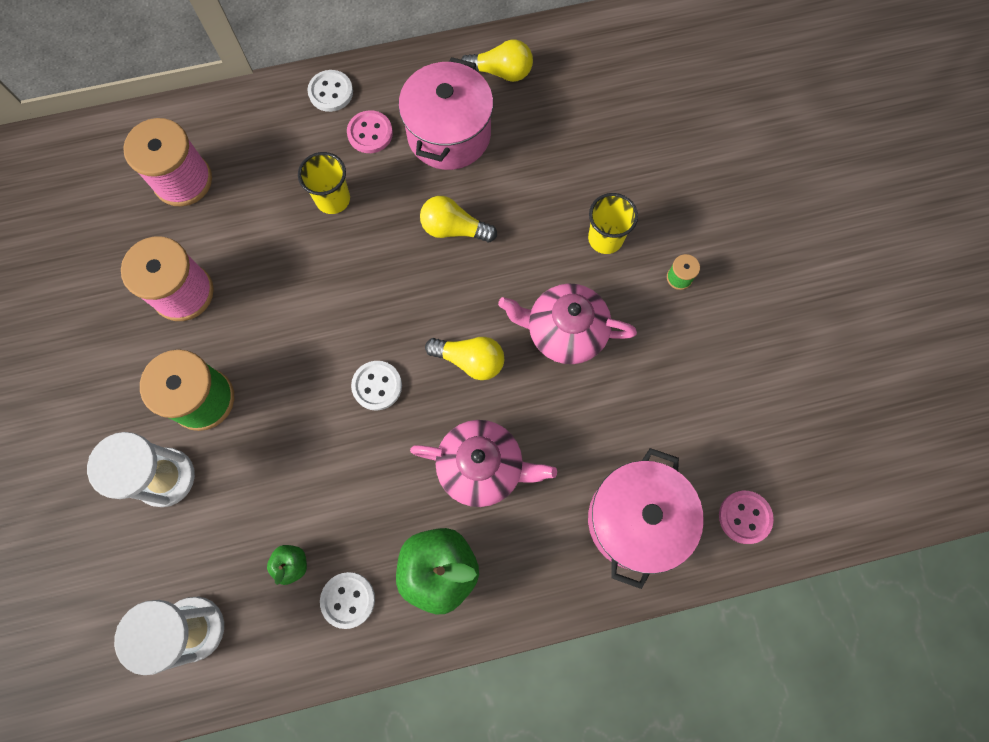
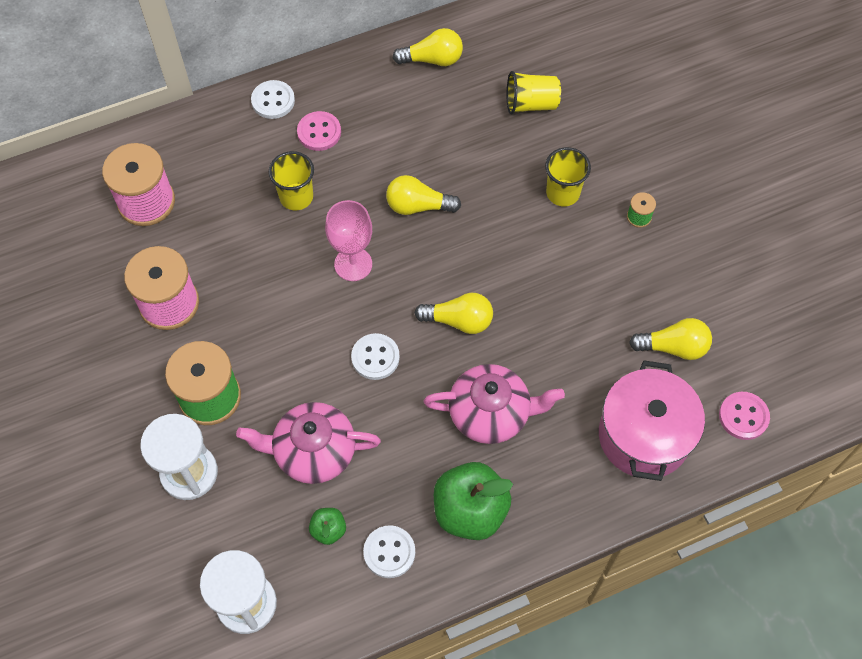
camera: 10 degrees left, 10 degrees down
pink pot [398,57,493,170] -> none
pink teapot [498,284,637,364] -> pink teapot moved to [236,402,381,484]
none -> pink goblet [325,200,372,281]
none -> yellow cup [507,71,561,114]
none -> yellow light bulb [629,318,712,360]

